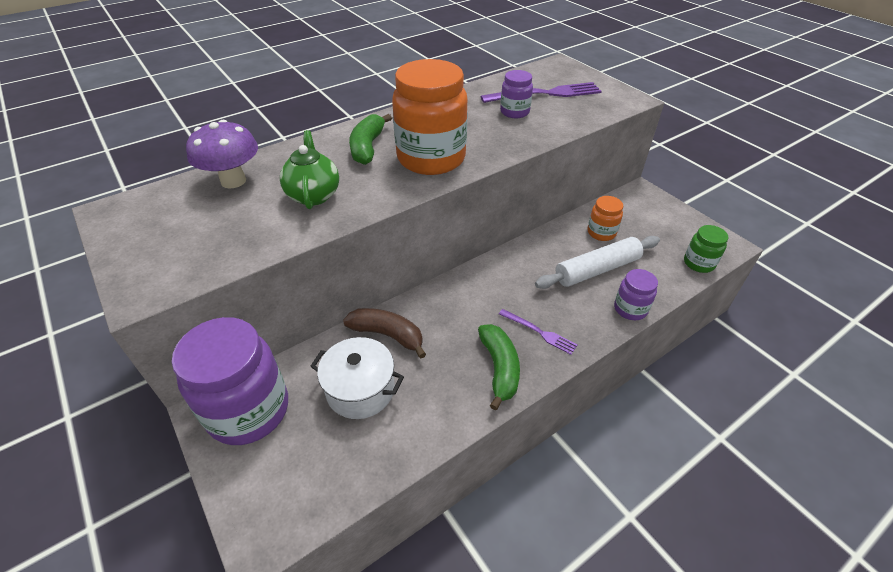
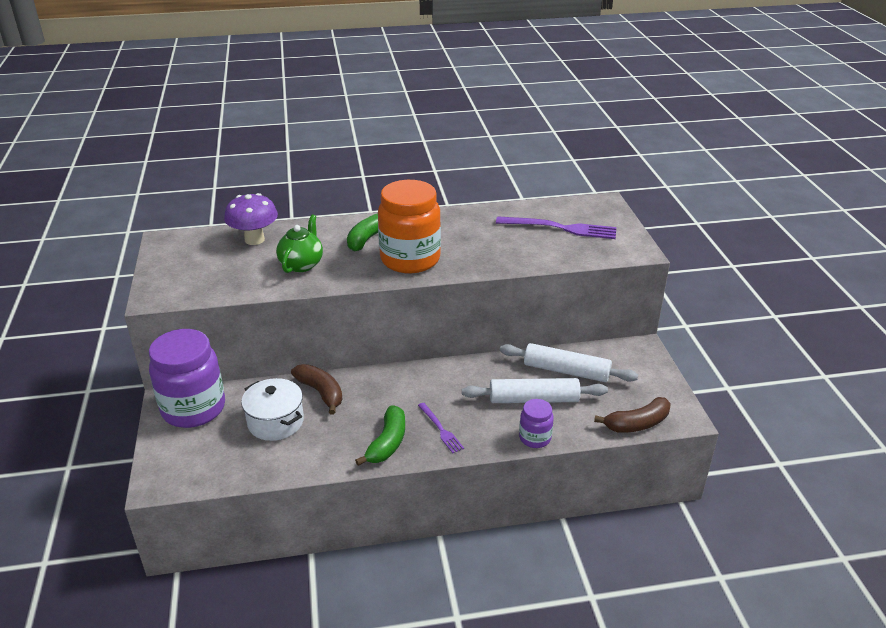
camera: 25 degrees right, 10 degrees down
purple jar [500,70,533,118] -> none
orange jar [587,196,623,241] -> white rolling pin [500,343,638,382]
green jar [684,225,729,273] -> brown banana [594,397,671,433]

